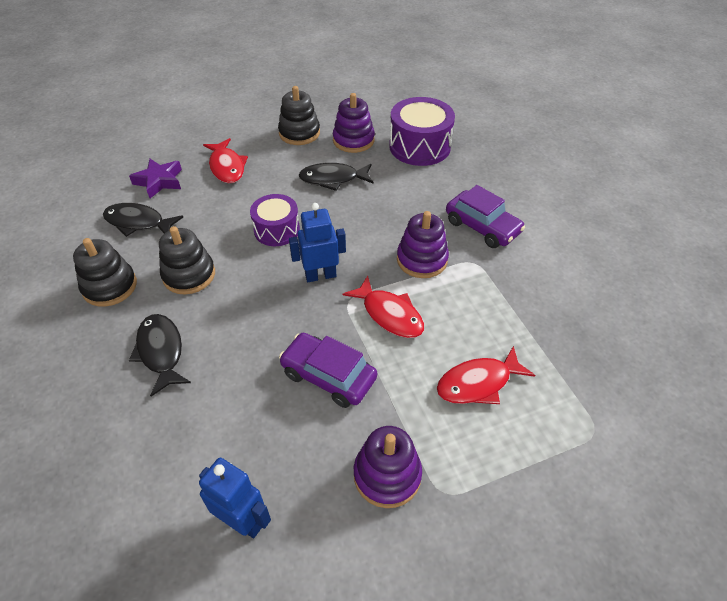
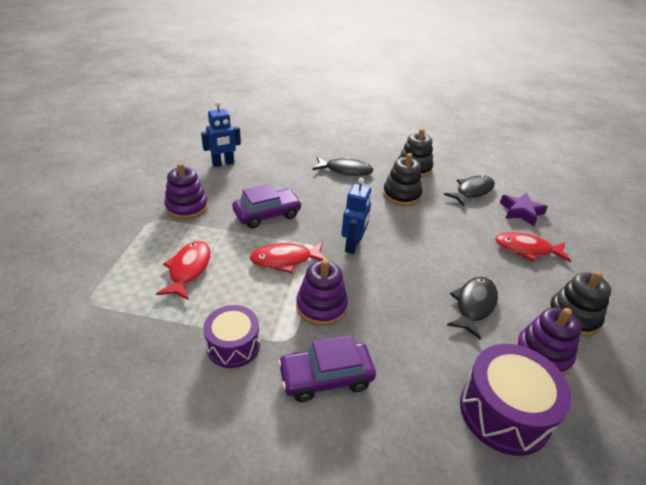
camera: 120 degrees right, 10 degrees down
purple drum [250,194,300,246] -> purple drum moved to [203,305,260,368]

